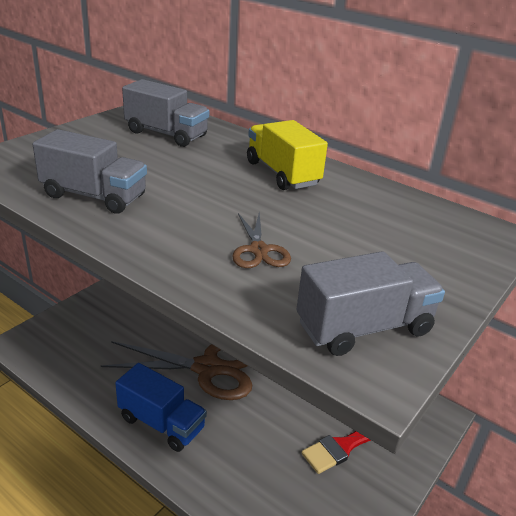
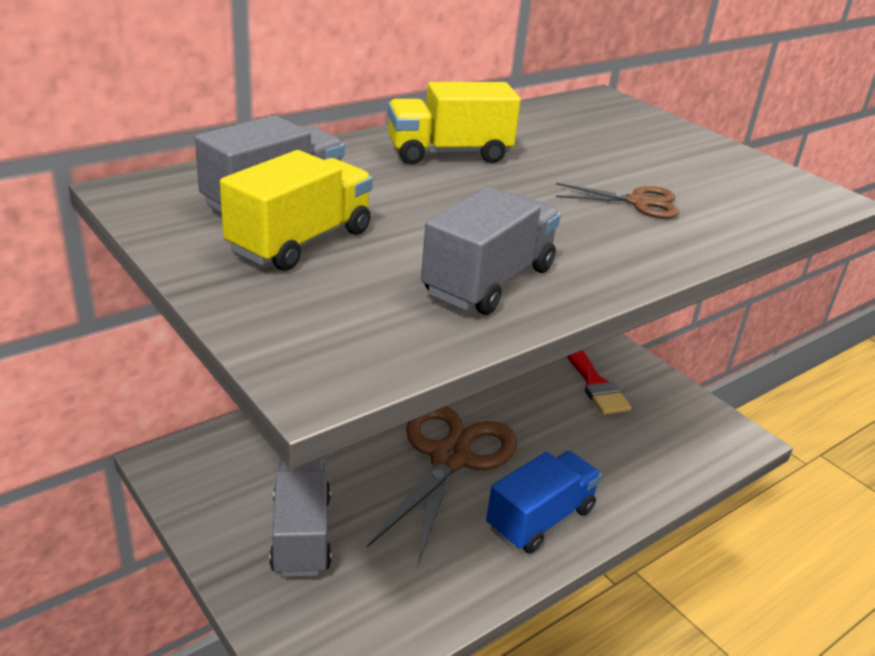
camera: 75 degrees left, 0 degrees up
grey truck [297,251,445,356] -> grey truck moved to [269,458,331,577]
none -> yellow truck [220,150,373,271]

